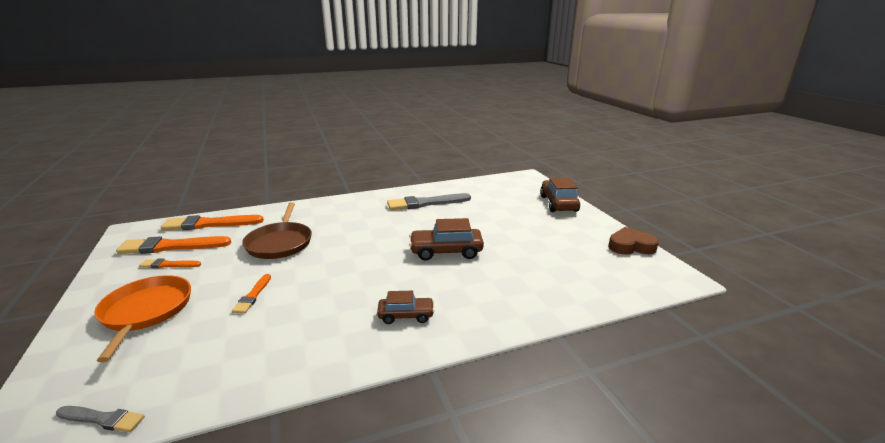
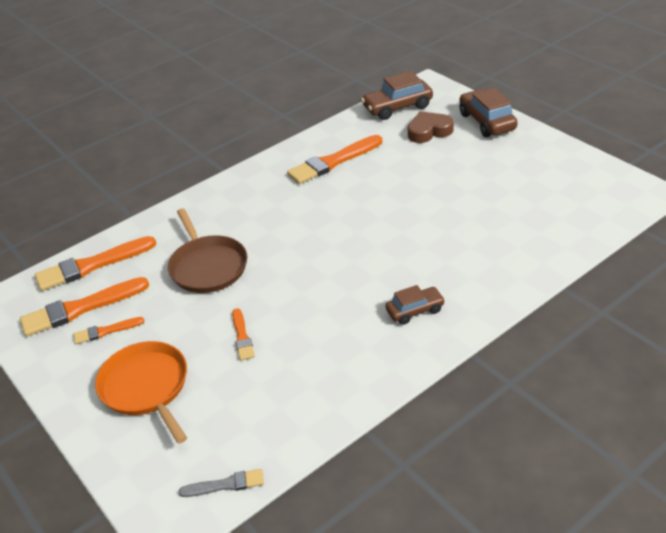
camera: 15 degrees left, 15 degrees up
grey brush [387,193,471,210] -> orange brush [287,135,382,184]
brown car [409,218,484,261] -> brown car moved to [361,71,433,120]
brown heart [608,227,659,255] -> brown heart moved to [408,111,454,143]

